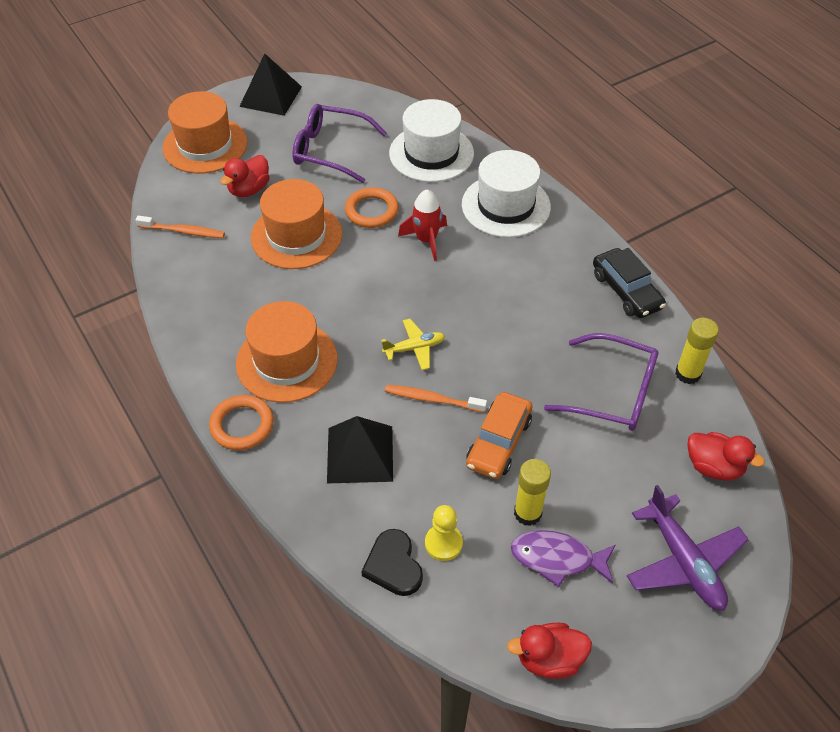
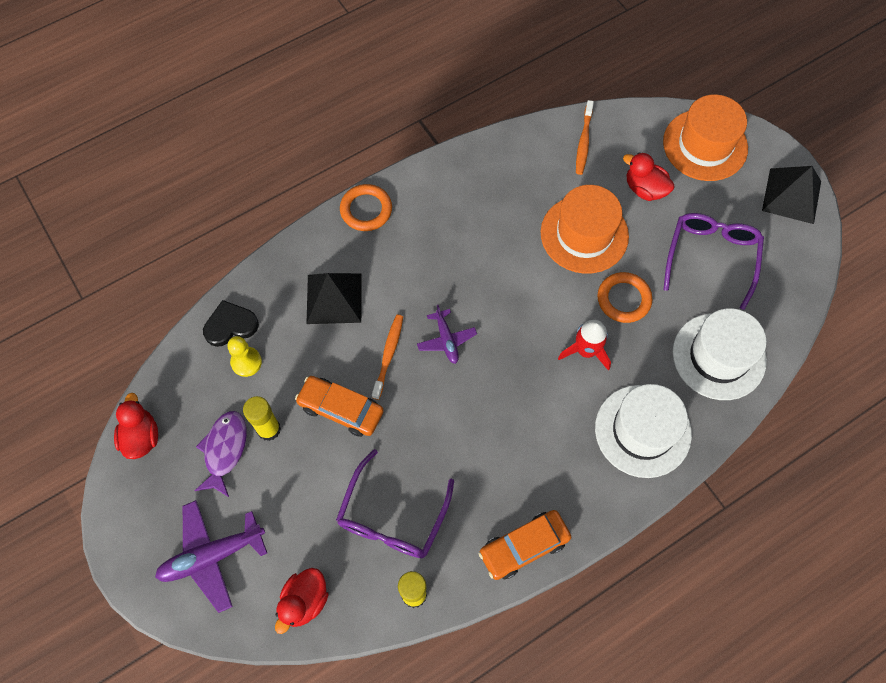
camera: 90 degrees right, 15 degrees up
orange hat [236,301,338,403] -> none
yellow plane [381,319,445,370] -> purple plane [417,305,477,364]
black car [593,248,666,318] -> orange car [479,510,571,580]

